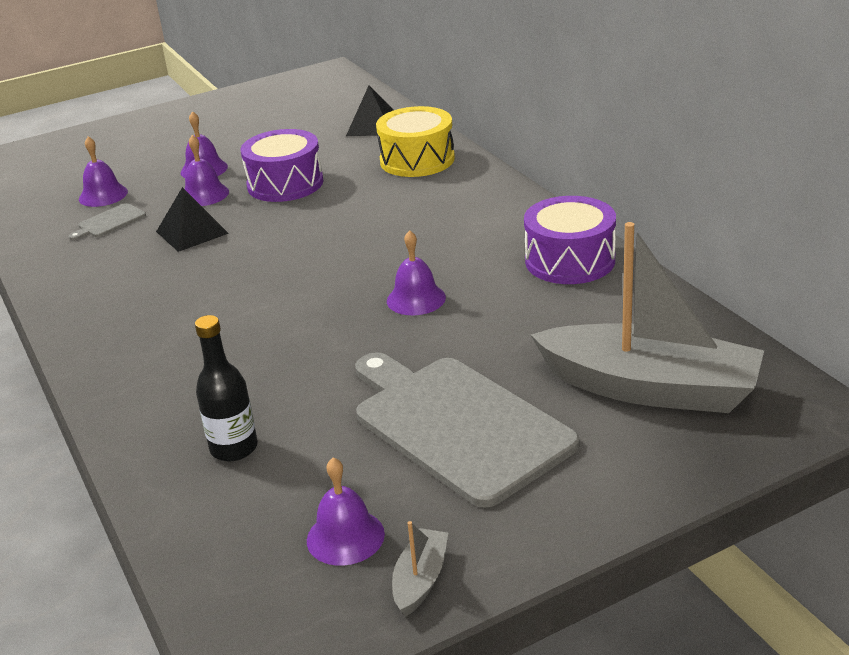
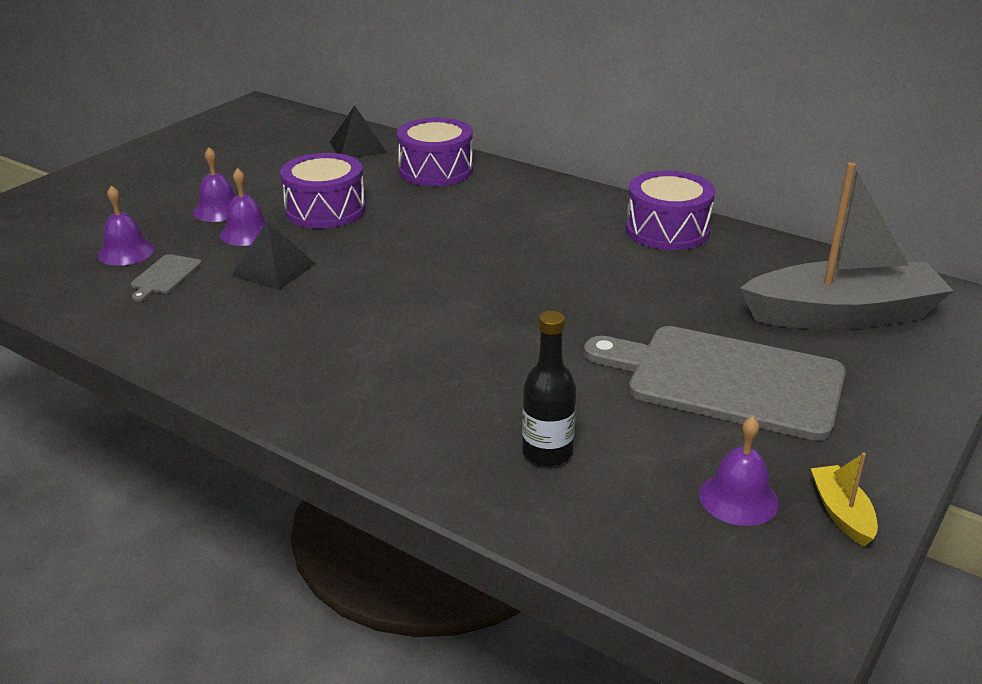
camera: 30 degrees left, 0 degrees up
yellow drum [376,106,455,177] -> purple drum [397,118,473,186]
purple bell [387,230,446,315] -> none
grey boat [392,521,448,617] -> yellow boat [810,453,878,547]

